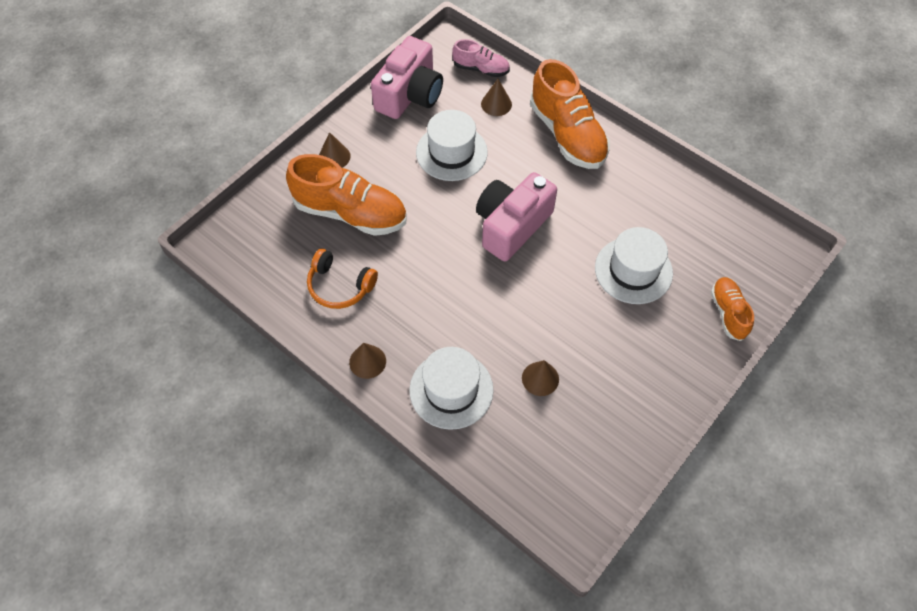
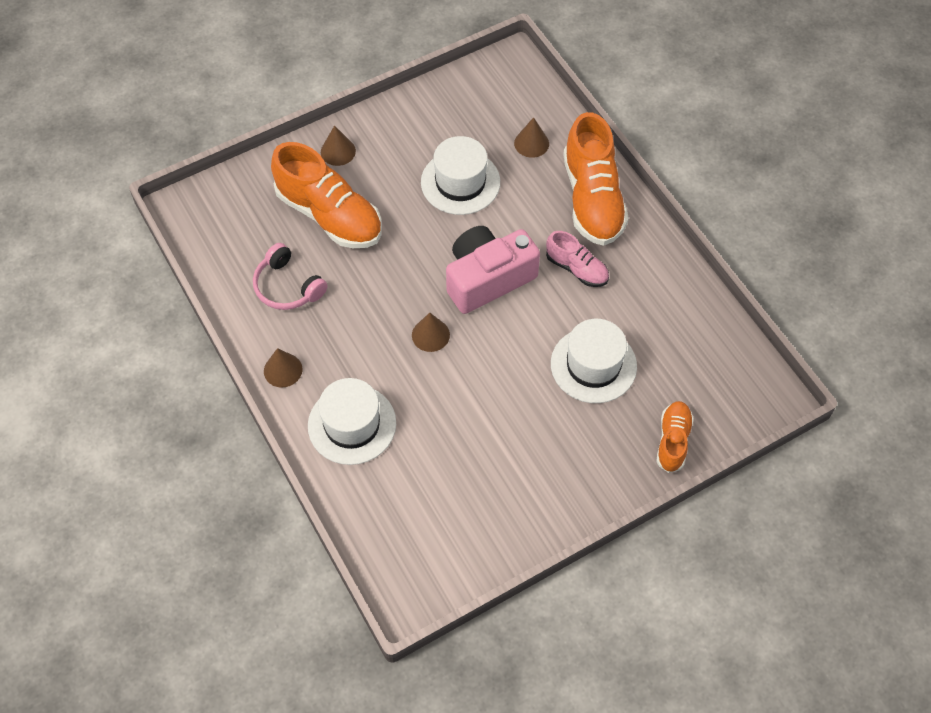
camera: 20 degrees right, 0 degrees up
orange headphones [307,249,378,309] -> pink headphones [253,243,328,310]
pink camera [371,36,443,119] -> none
pink shoe [452,39,510,77] -> pink shoe moved to [546,231,609,287]
brown cone [522,360,559,396] -> brown cone moved to [412,313,450,352]

